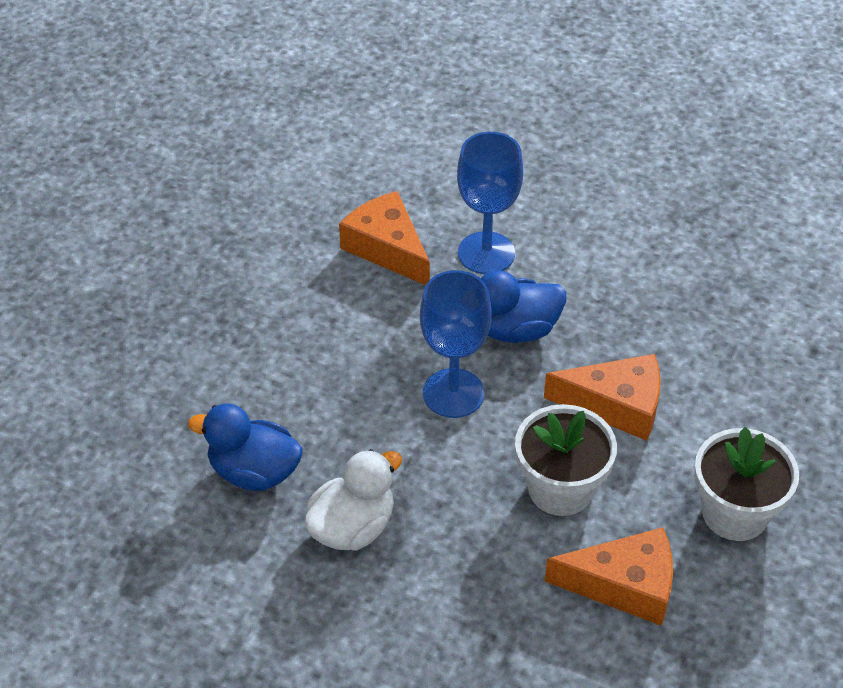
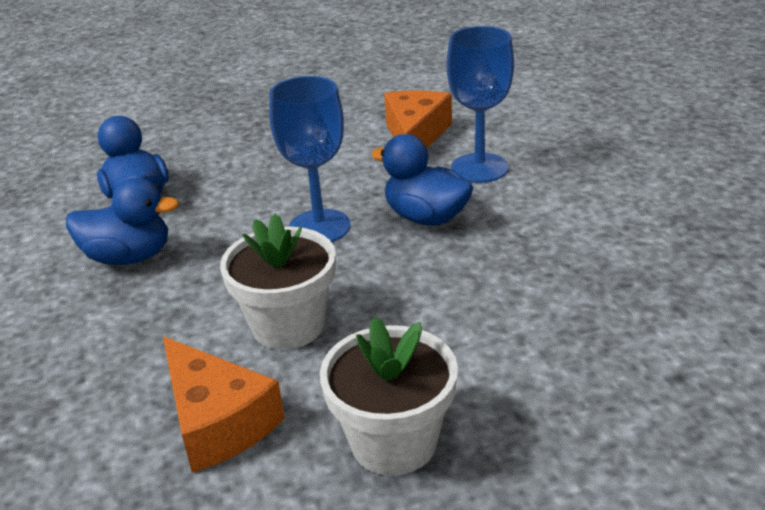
camera: 50 degrees right, 15 degrees down
white duck [304,449,402,551] -> blue duck [66,178,179,265]
orange cheese [544,354,661,441] -> none

